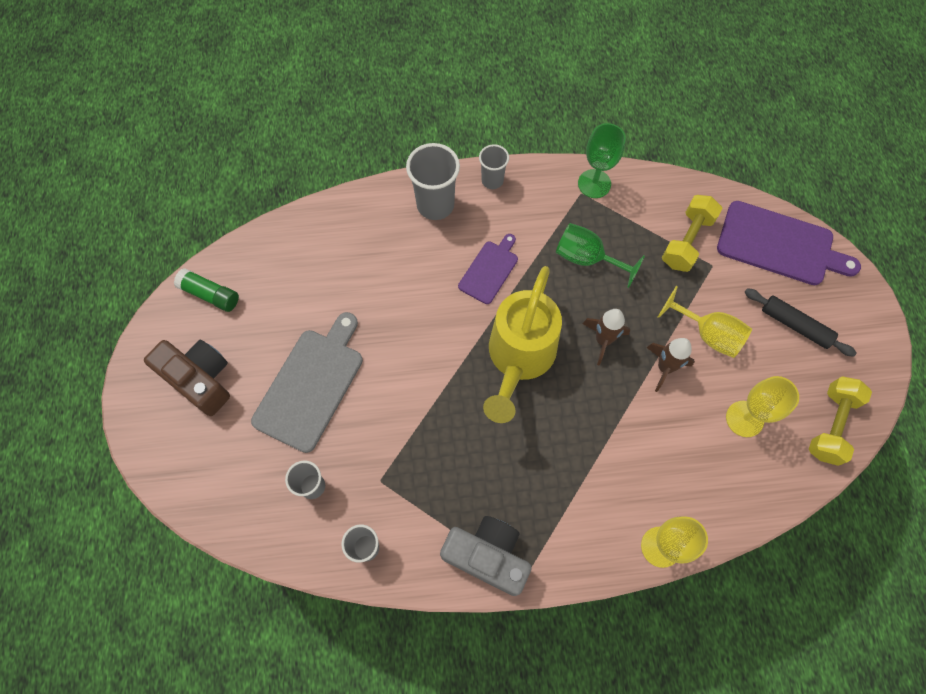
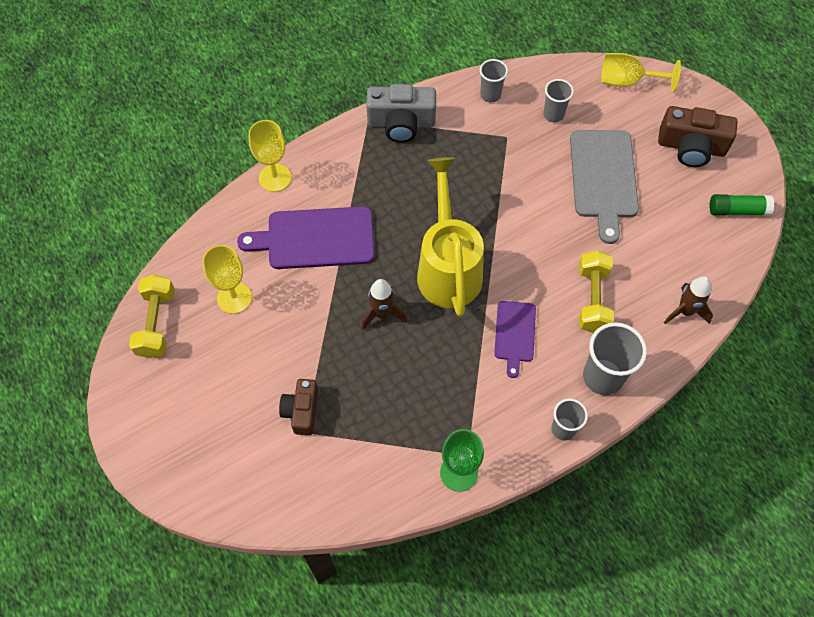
camera: 155 degrees right, 5 degrees down
green goblet [556,223,645,288] -> none
brown rocket [646,338,695,392] -> brown rocket moved to [664,276,713,324]
yellow goblet [658,286,752,358] -> yellow goblet moved to [601,53,681,92]
yellow dumbbell [662,195,722,272] -> yellow dumbbell moved to [579,251,614,333]
purple cutting board [717,201,861,285] -> purple cutting board moved to [237,207,375,269]
black rolling pin [744,288,856,357] -> none
none -> brown camera [279,379,318,435]

